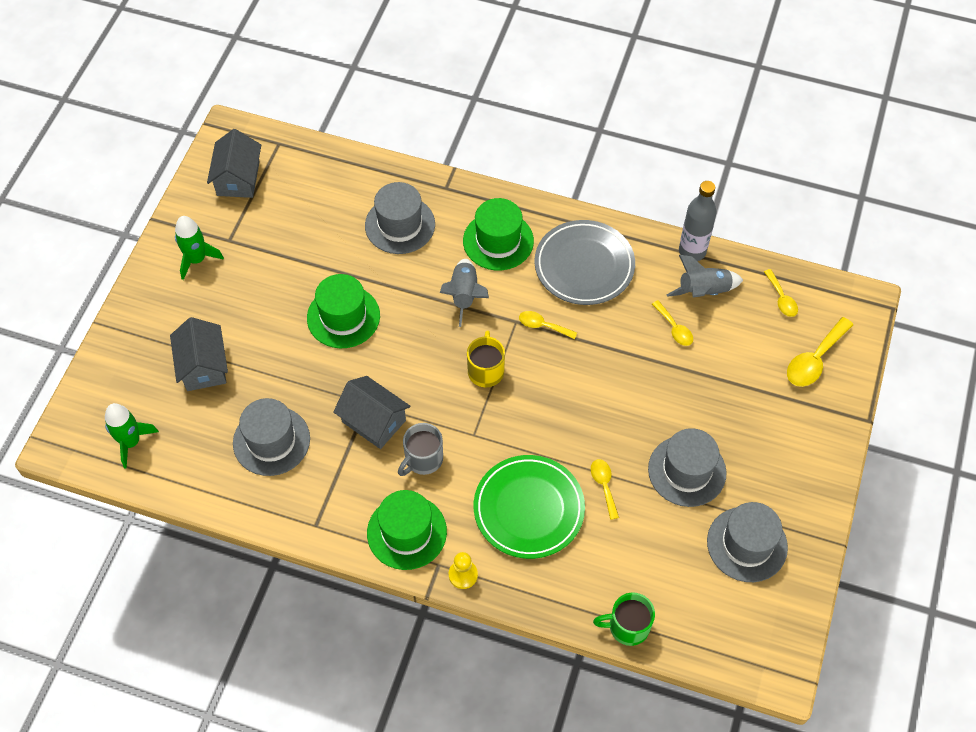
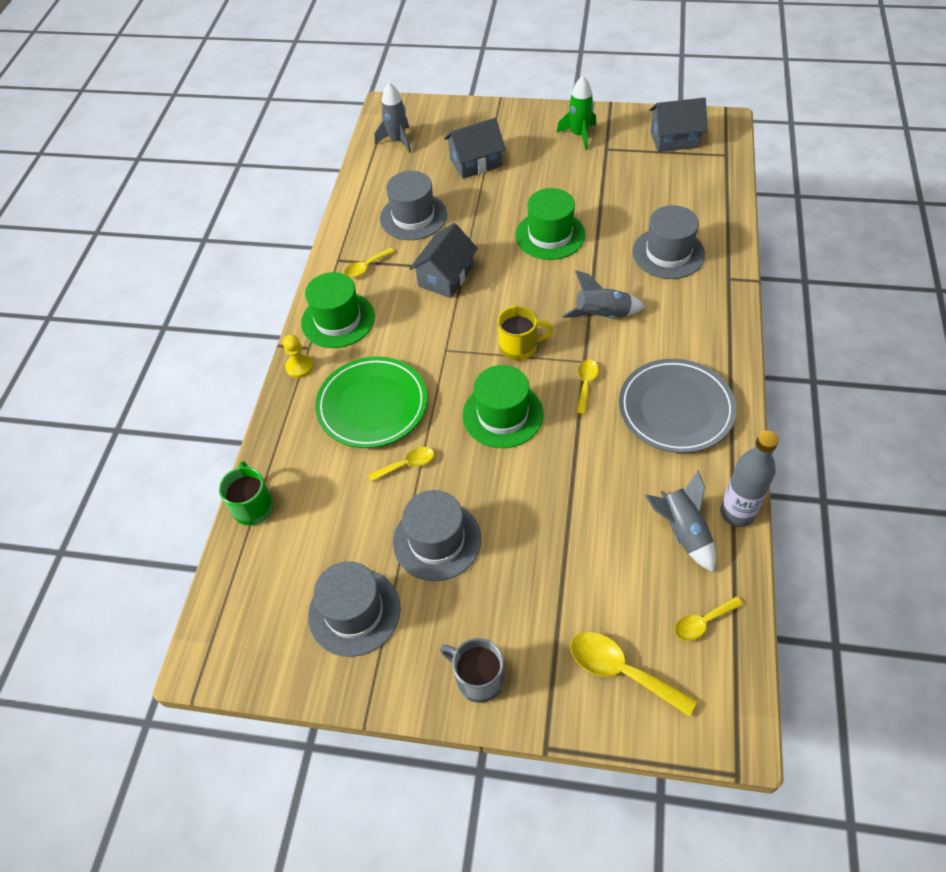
camera: 85 degrees right, 5 degrees down
green rocket [105,403,159,468] -> grey rocket [375,83,411,153]
grey mug [398,423,443,476] -> grey mug moved to [440,638,504,703]
green hat [463,198,534,270] -> green hat moved to [463,365,543,448]
yellow spoon [652,300,693,346] -> yellow spoon moved to [344,248,395,278]

